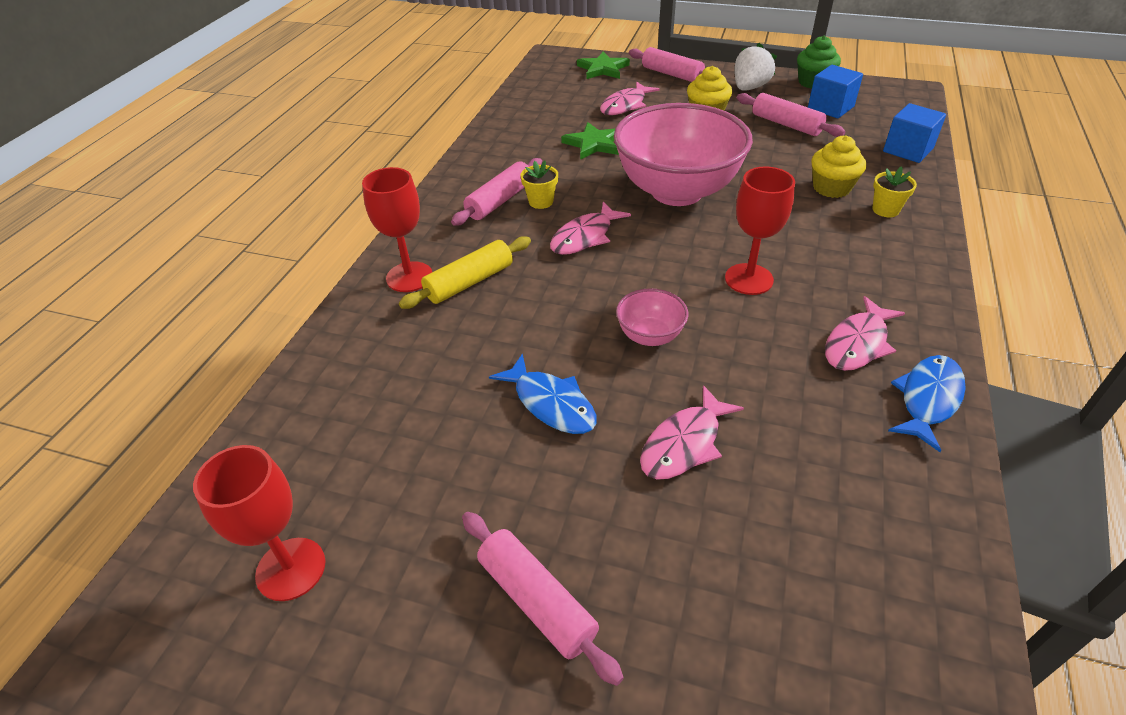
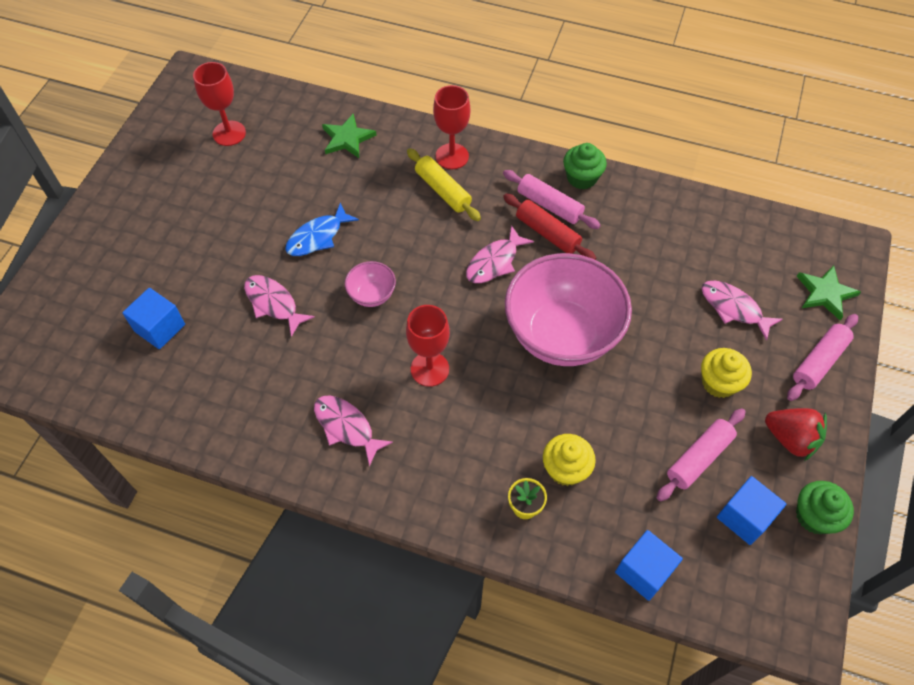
camera: 90 degrees right, 15 degrees up
pink rolling pin [462,512,624,686] -> none
yellow flower pot [520,161,558,209] -> red rolling pin [503,194,596,260]
pink fish [550,202,631,255] -> pink fish turned 90 degrees counterclockwise [466,225,534,283]
green star [561,122,619,160] -> green star moved to [322,113,377,158]
white strawberry [734,43,777,91] -> red strawberry [765,408,827,461]
blue fish [888,355,966,452] -> none
none -> blue cube [122,288,185,349]
none -> green cupcake [563,143,607,190]

